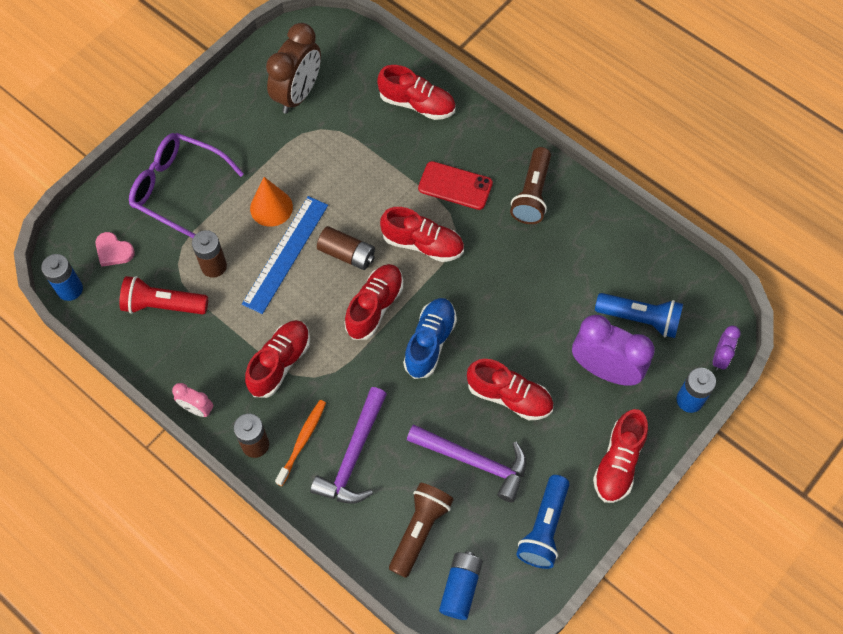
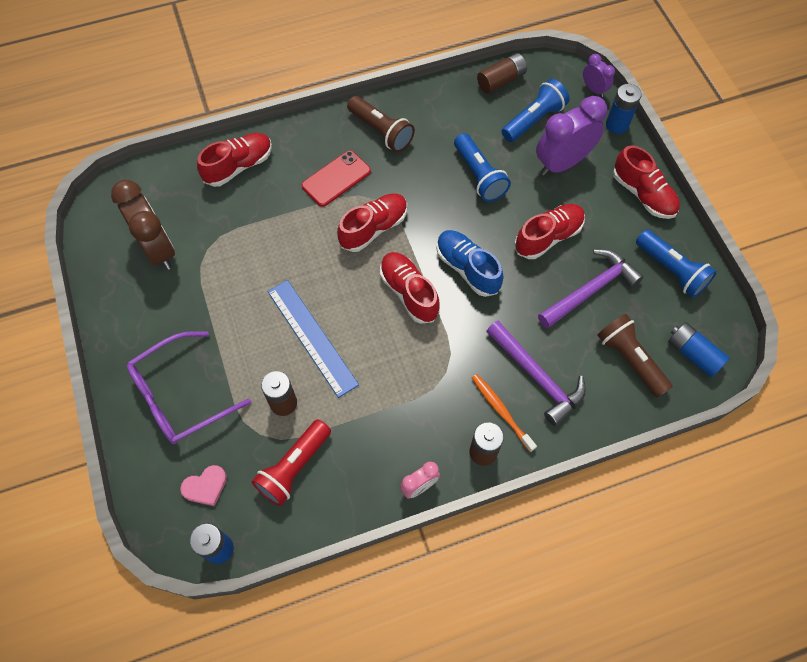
camera: 60 degrees left, 0 degrees up
red shoe [245,320,310,398] -> none
orange cone [250,177,293,227] -> none
brown battery [317,226,375,270] -> brown battery moved to [477,53,527,94]
none -> blue flashlight [454,133,511,202]

